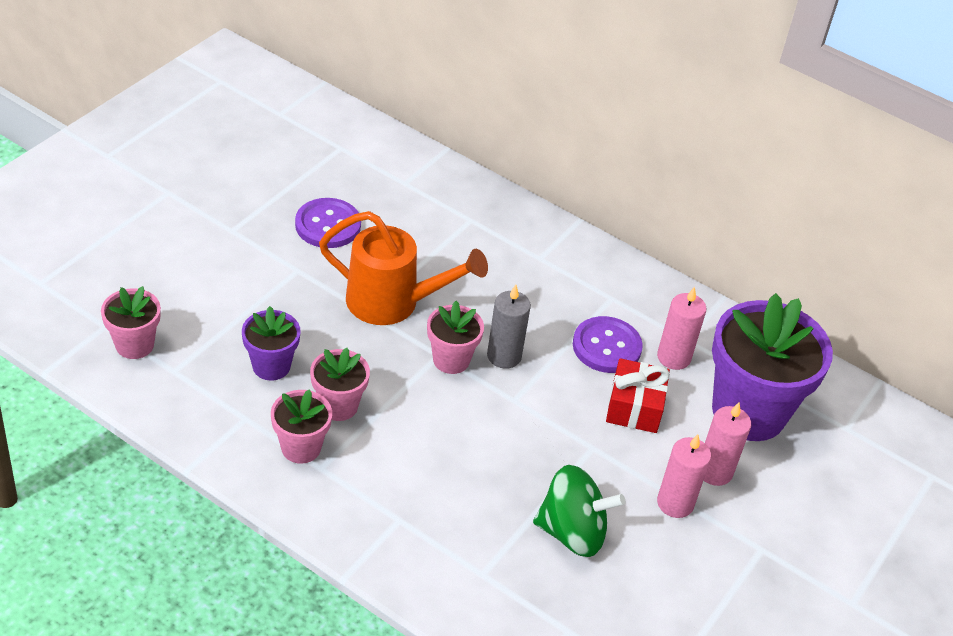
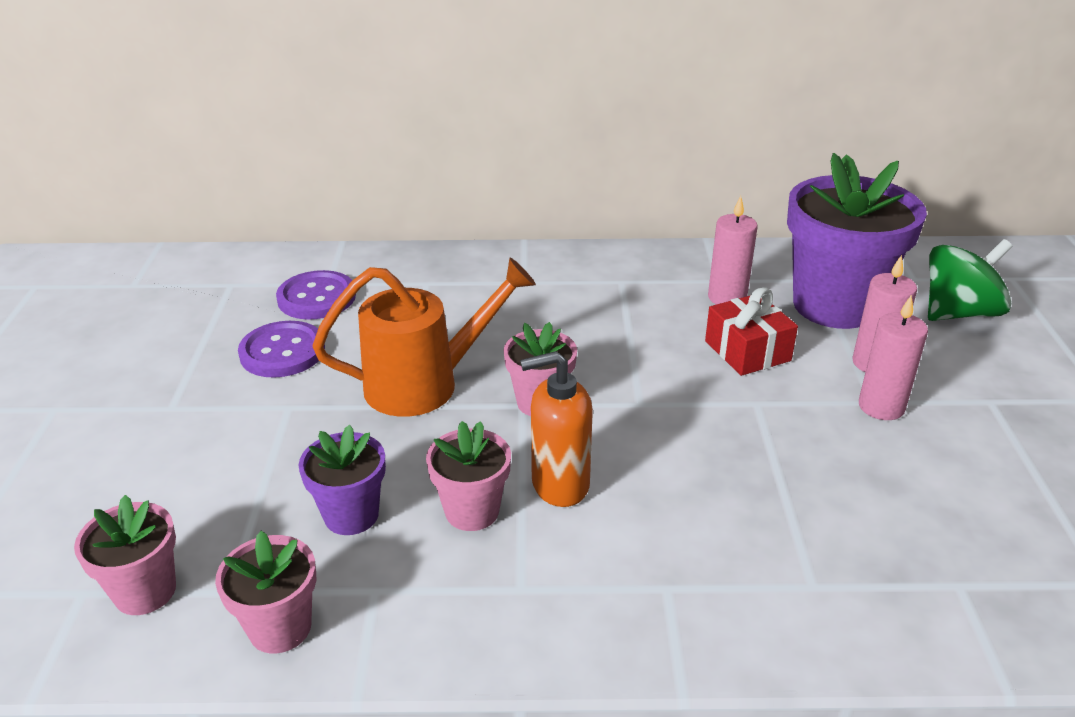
camera: 30 degrees left, 10 degrees down
pink flower pot [271,389,332,464] -> pink flower pot moved to [215,531,316,654]
grey candle [487,285,531,369] -> none
green spinning top [533,465,625,557] -> green spinning top moved to [928,239,1012,321]
purple button [573,316,643,373] -> purple button moved to [276,270,356,319]
none -> orange soap dispenser [520,351,593,507]

